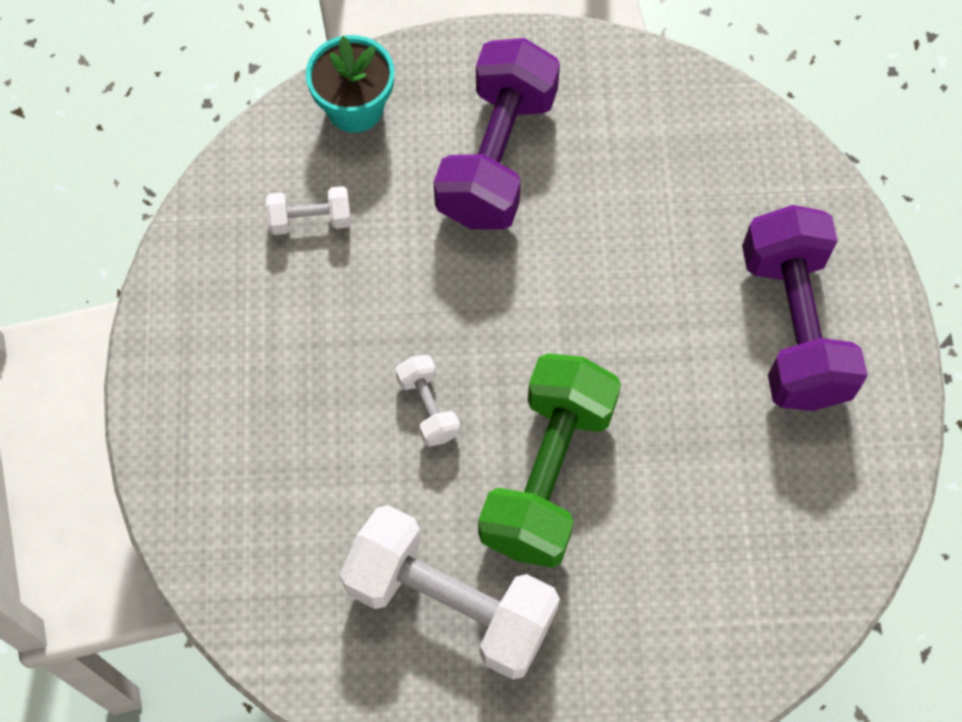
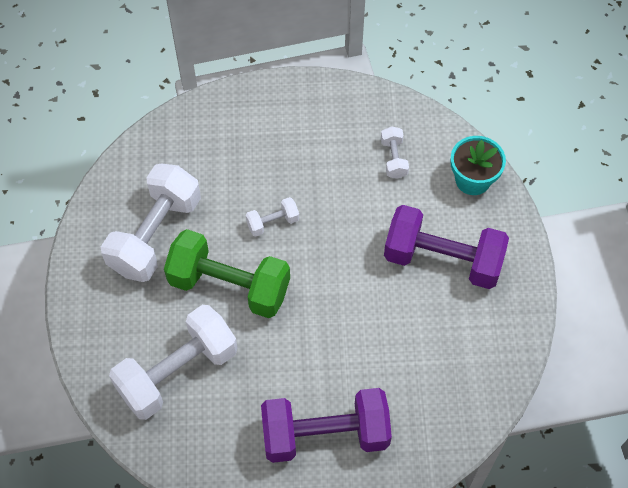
camera: 90 degrees right, 5 degrees down
none -> white dumbbell [109,305,238,420]

